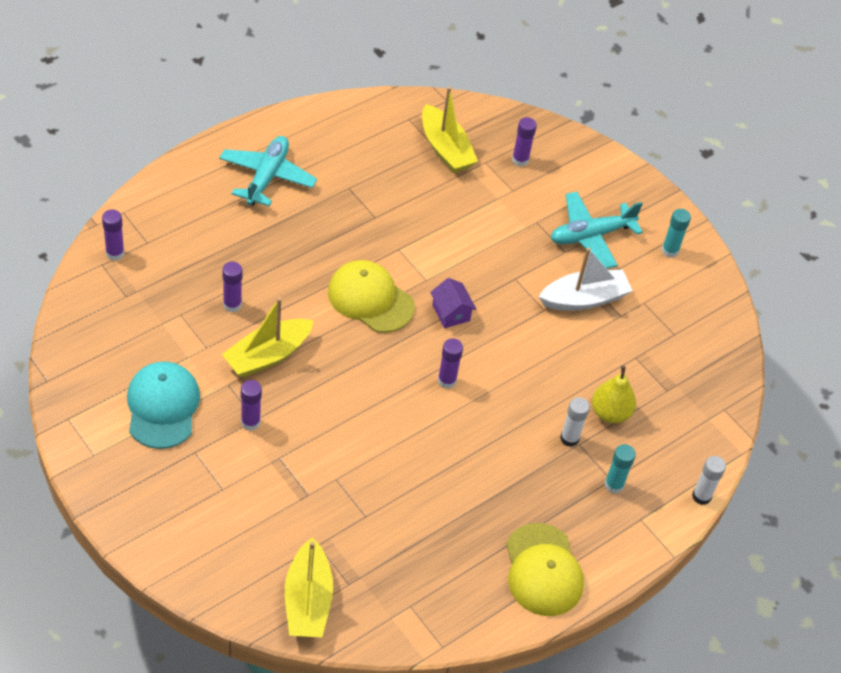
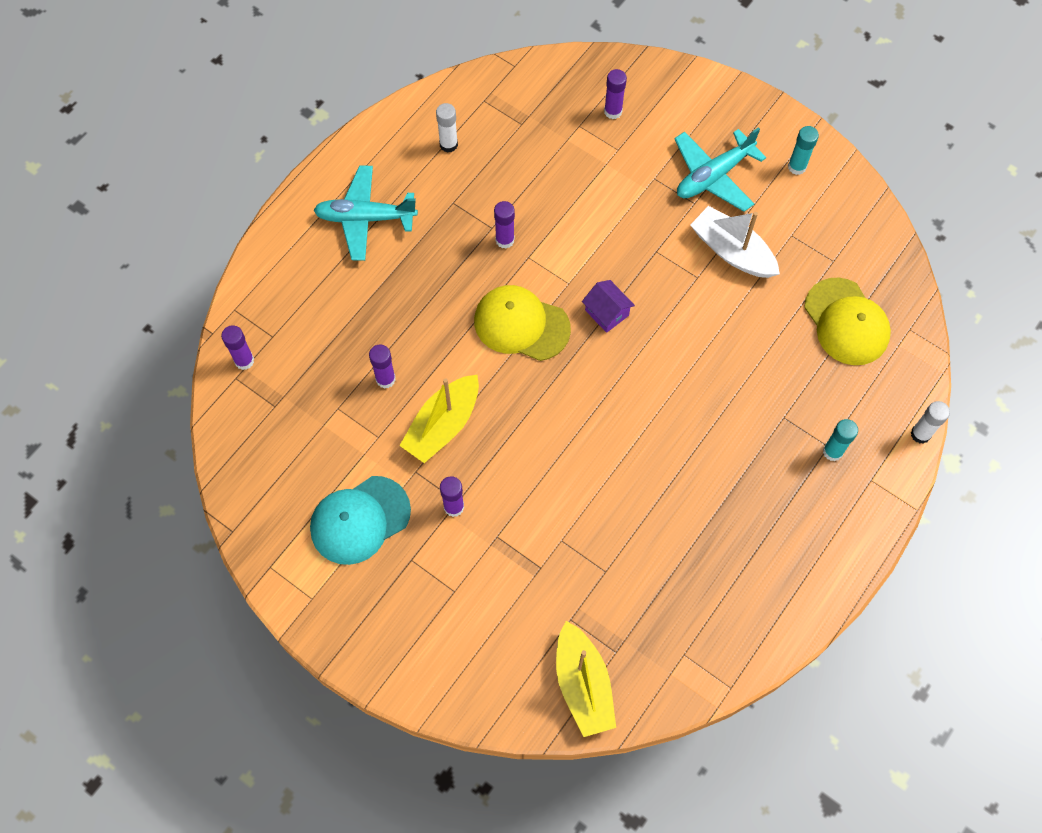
camera: 10 degrees left, 15 degrees up
turquoise cap [127,362,200,449] -> turquoise cap turned 105 degrees counterclockwise [310,476,411,565]
turquoise plane [219,136,317,206] -> turquoise plane turned 90 degrees counterclockwise [314,165,418,261]
yellow boat [422,86,478,173] -> none
purple glue stick [438,339,463,389] -> purple glue stick moved to [494,201,515,249]
yellow cap [506,523,584,616] -> yellow cap moved to [804,278,891,365]
white boat [539,248,633,311] -> white boat turned 105 degrees counterclockwise [690,206,780,278]
white glue stick [560,397,590,447] -> white glue stick moved to [436,103,458,153]
yellow pear [592,366,636,423] -> none

